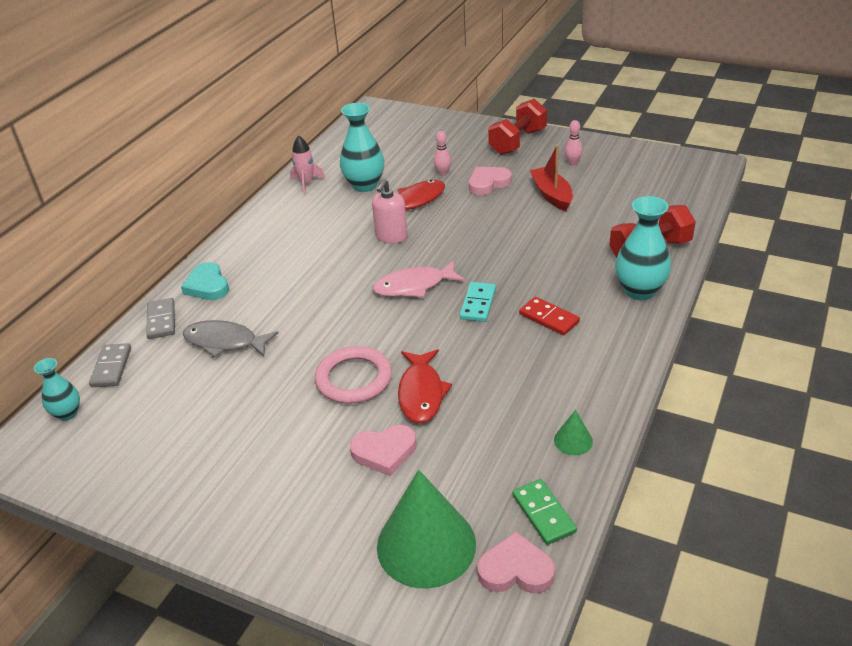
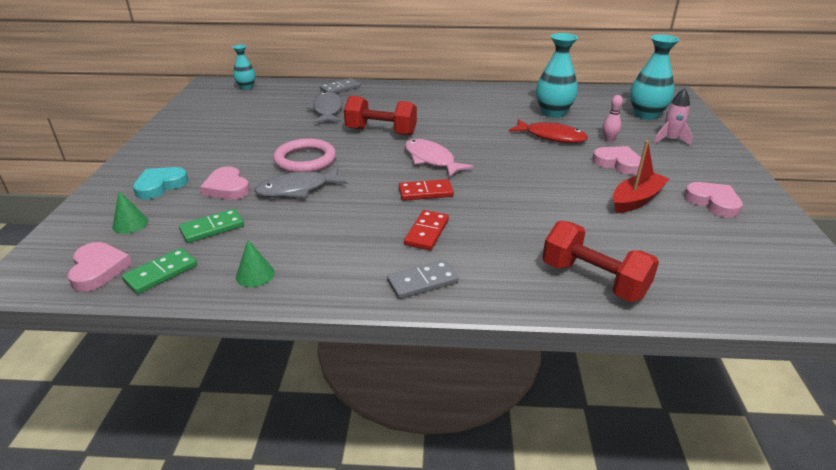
camera: 65 degrees right, 5 degrees down
grey domino [89,343,131,387] -> grey domino moved to [387,260,458,299]
turquoise heart [181,262,229,300] -> turquoise heart moved to [133,167,188,199]
pink rocket [290,135,325,195] -> pink rocket moved to [654,88,692,146]
pink soap dispenser [372,179,408,243] -> none
green cone [377,470,476,589] -> green cone [112,191,148,234], size x0.43
red fish [398,349,452,423] -> grey fish [255,167,347,198]
turquoise domino [460,282,496,322] -> red domino [399,179,454,201]
red dumbbell [488,99,547,155] -> red dumbbell moved to [344,96,417,136]
pink bowling pin [565,120,583,166] -> pink heart [684,182,743,218]
turquoise vase [615,196,671,300] -> turquoise vase moved to [630,34,679,120]
none -> green domino [179,209,244,243]

